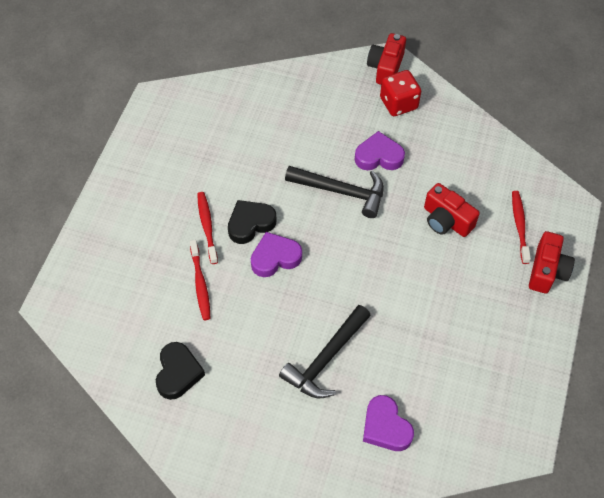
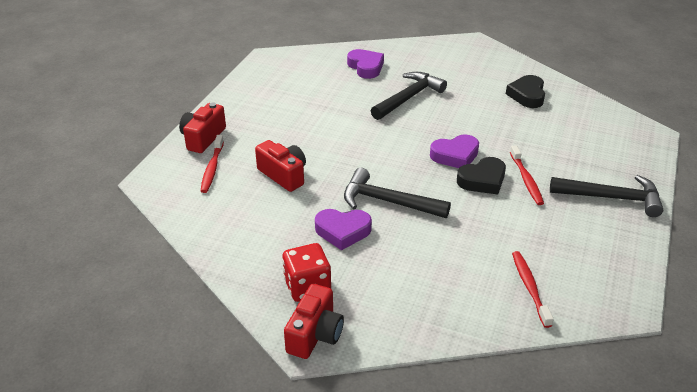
camera: 175 degrees left, 20 degrees down
red toothbrush [190,240,211,320] -> red toothbrush moved to [512,251,554,328]
none -> black hammer [550,175,663,217]

